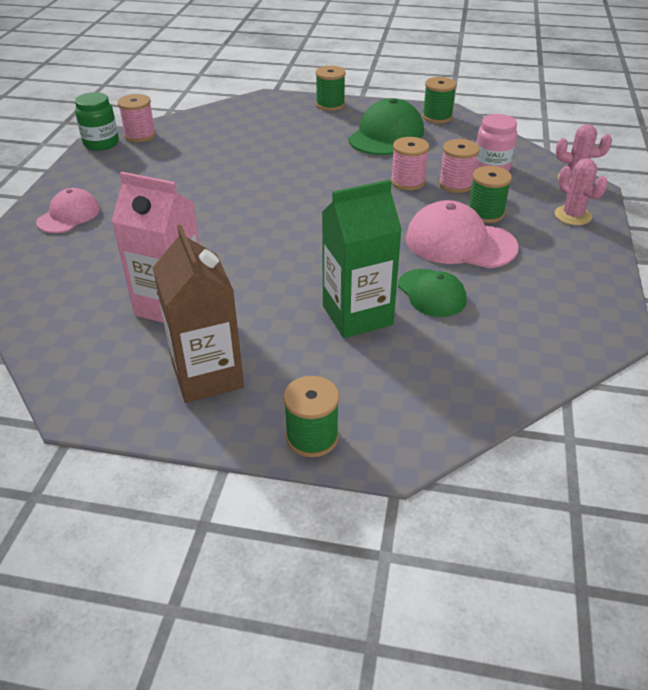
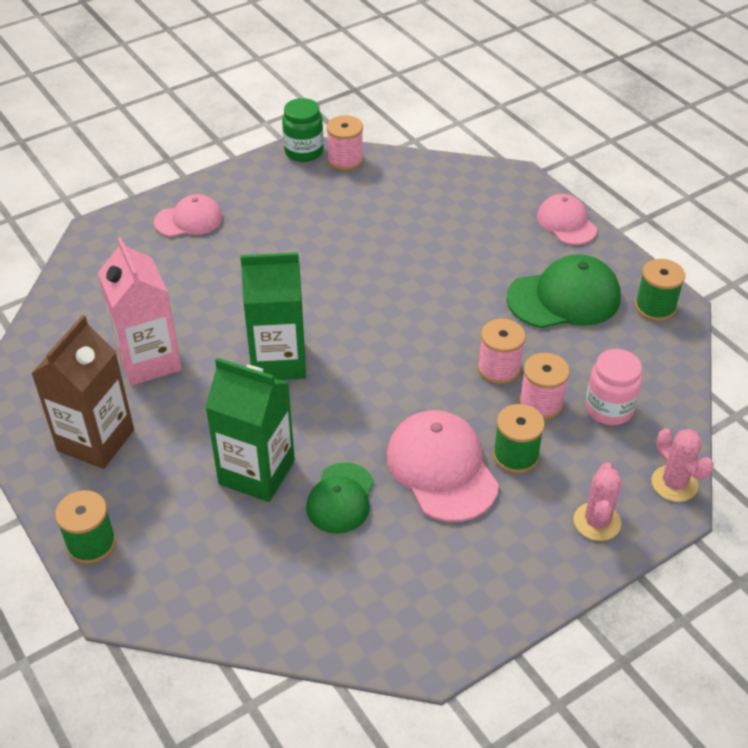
camera: 45 degrees right, 5 degrees up
green spool [315,66,346,111] -> pink cap [537,194,597,245]
none -> green carton [240,252,306,380]

